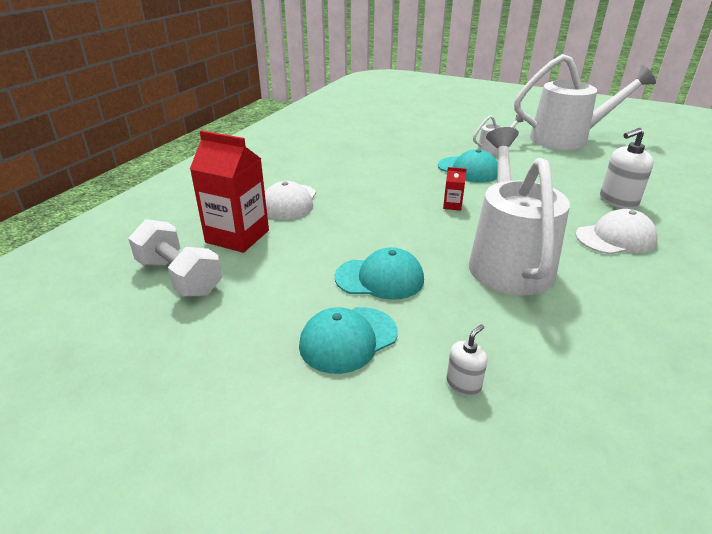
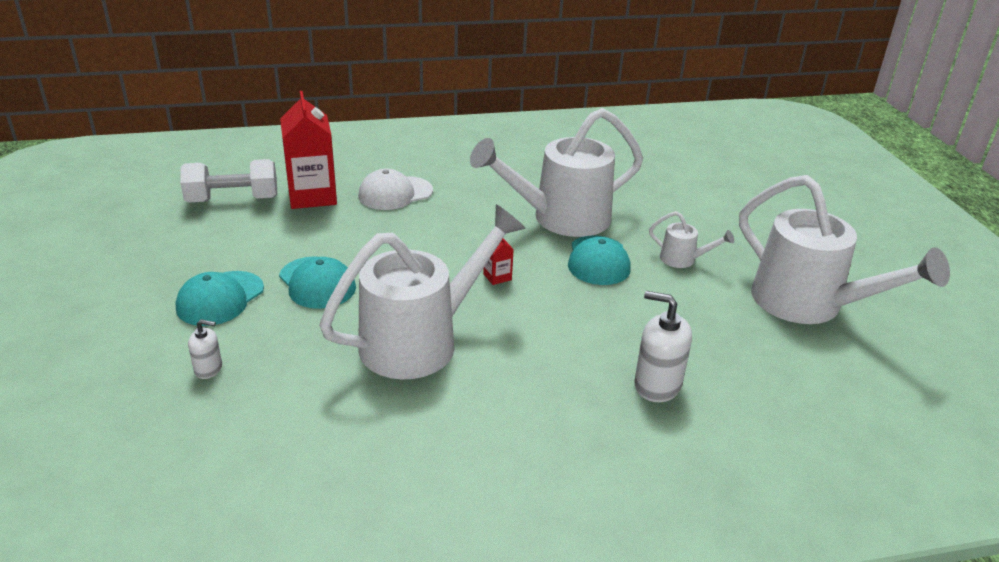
camera: 50 degrees right, 0 degrees up
white dumbbell [128,219,222,297] -> white dumbbell turned 75 degrees clockwise [180,159,277,203]
turquoise cap [299,307,398,374] -> turquoise cap turned 75 degrees counterclockwise [176,271,264,326]
white cap [575,209,658,254] -> none
none -> white watering can [470,108,643,237]

